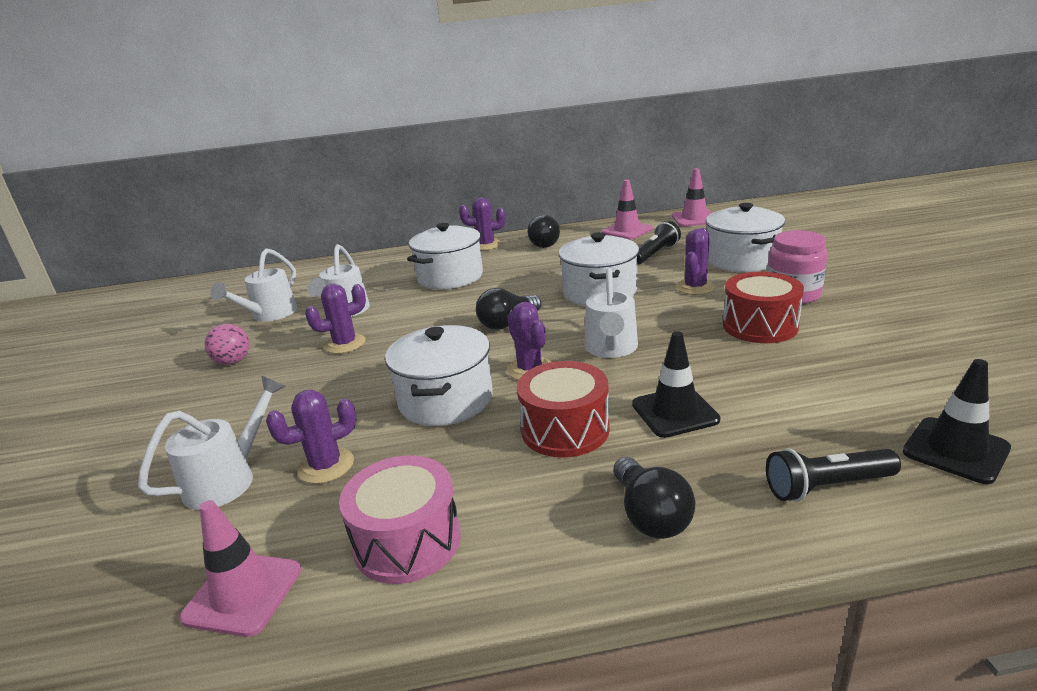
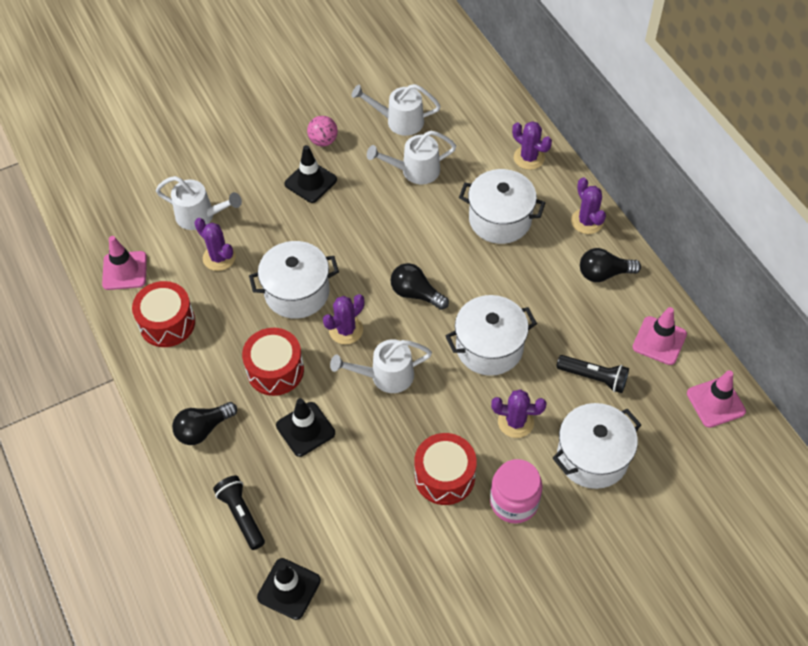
camera: 70 degrees right, 30 degrees up
purple cactus [305,284,366,354] -> purple cactus moved to [512,121,552,170]
pink drum [339,455,461,584] -> red drum [132,281,195,347]
none -> black traffic cone [284,145,337,203]

